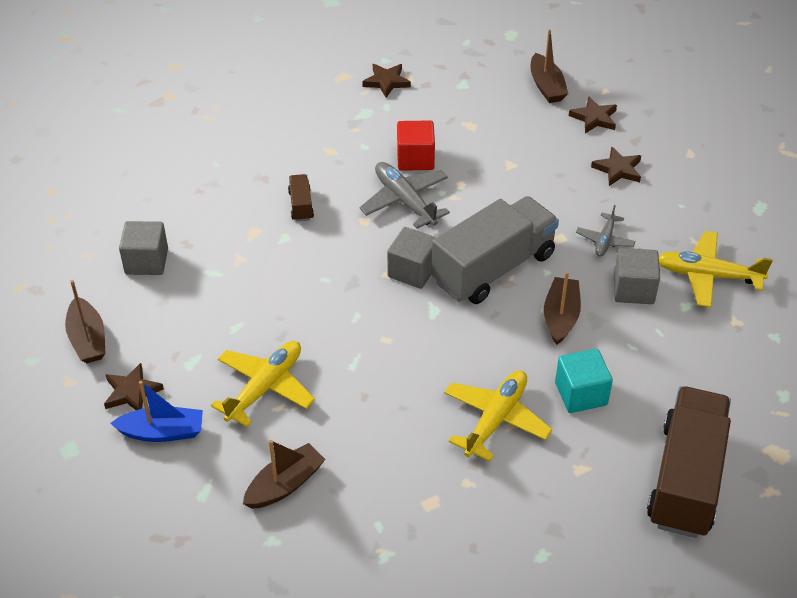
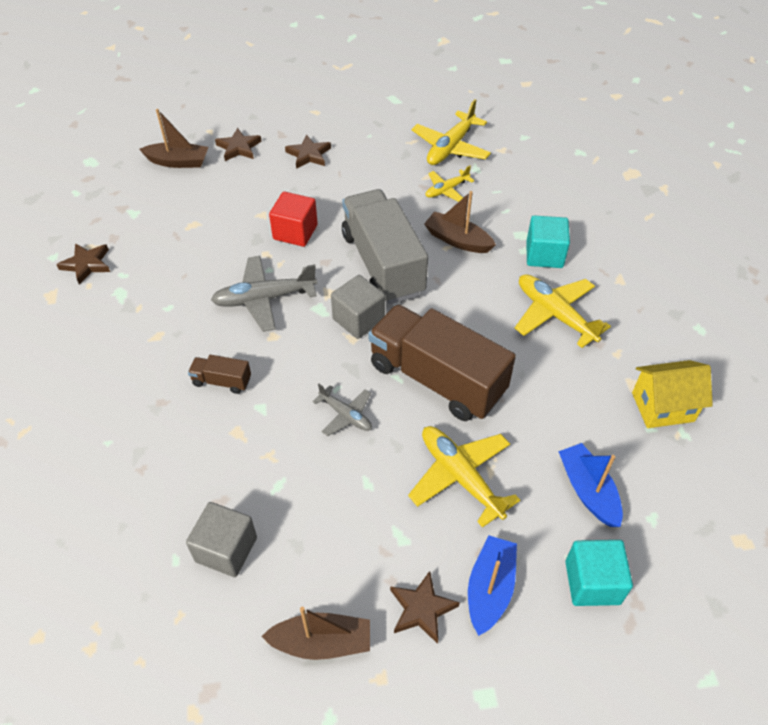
camera: 70 degrees left, 5 degrees up
brown boat [243,440,326,509] -> blue boat [558,443,623,527]
red cube [397,120,435,171] -> red cube moved to [269,192,318,247]
grey plane [576,205,635,257] -> grey plane moved to [312,384,372,436]
grey cube [614,248,660,304] -> yellow plane [426,166,474,202]
brown truck [647,386,731,538] -> brown truck moved to [368,304,516,421]
none -> turquoise cube [565,540,633,606]
none -> yellow house [632,360,713,428]

